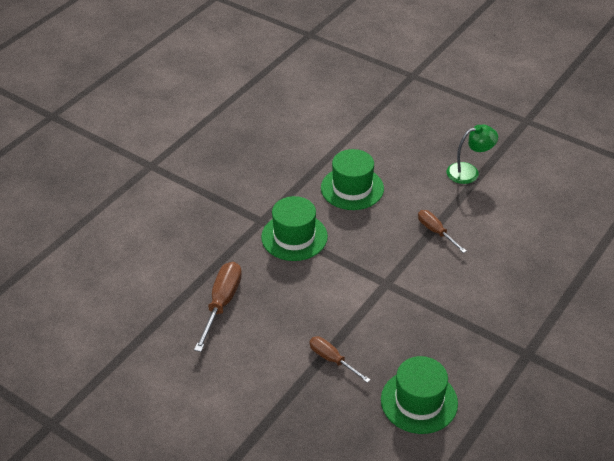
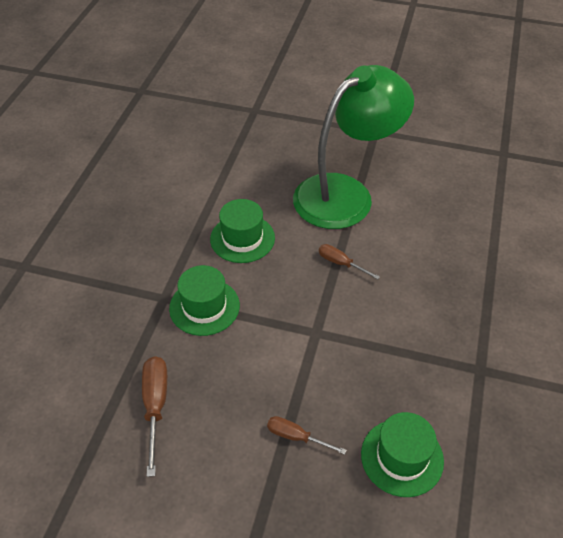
camera: 20 degrees left, 5 degrees up
green lamp [447,125,498,184] -> green lamp [293,65,414,229], size x2.48

